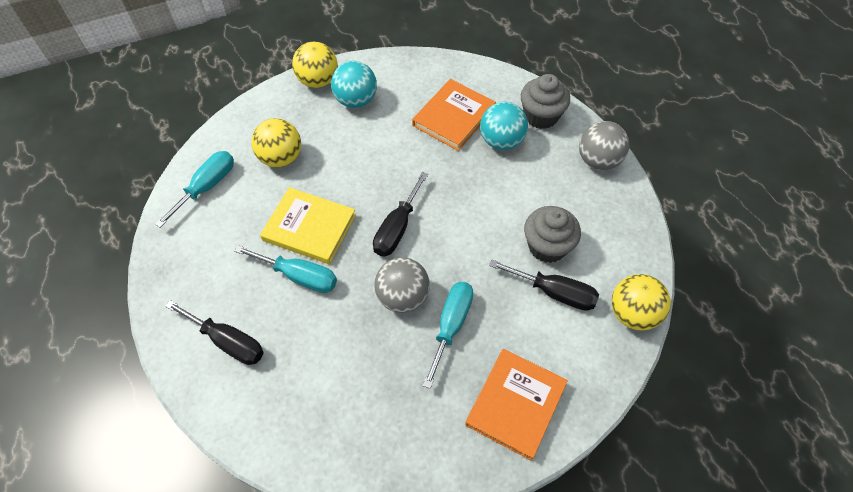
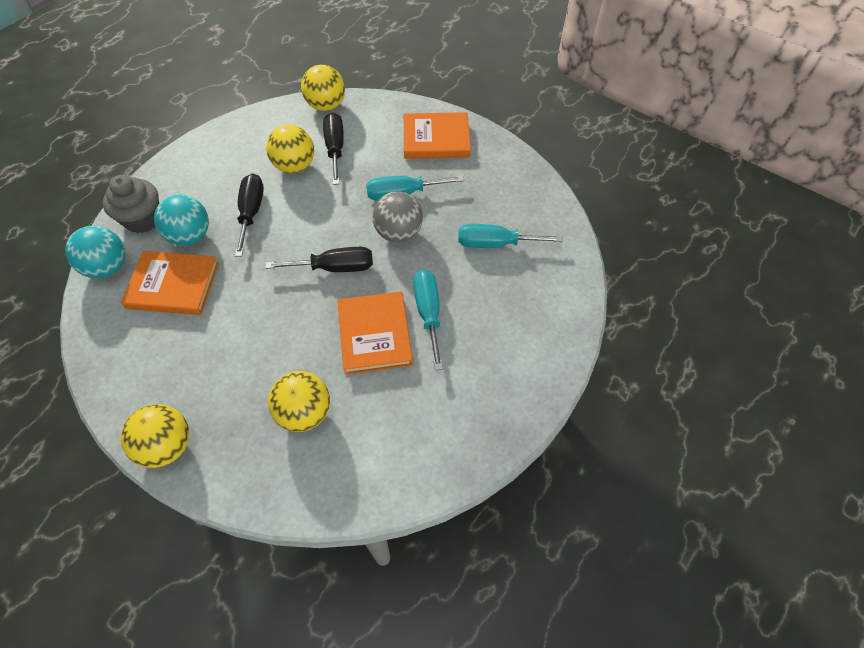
camera: 120 degrees left, 0 degrees up
turquoise screwdriver [155,151,234,228] -> turquoise screwdriver moved to [458,224,563,248]
black screwdriver [165,300,264,365] -> black screwdriver moved to [235,173,264,257]
yellow book [260,187,356,264] -> orange book [337,291,413,375]
turquoise ball [331,61,377,108] -> turquoise ball moved to [65,226,125,278]
grey cupcake [524,206,581,263] -> yellow ball [266,125,314,173]
grey ball [579,121,629,170] -> none

